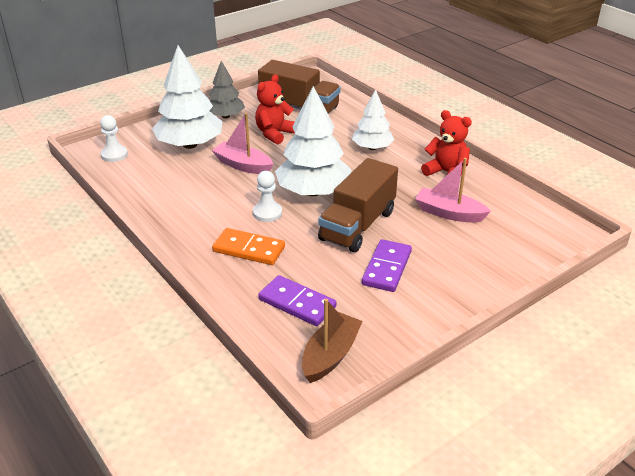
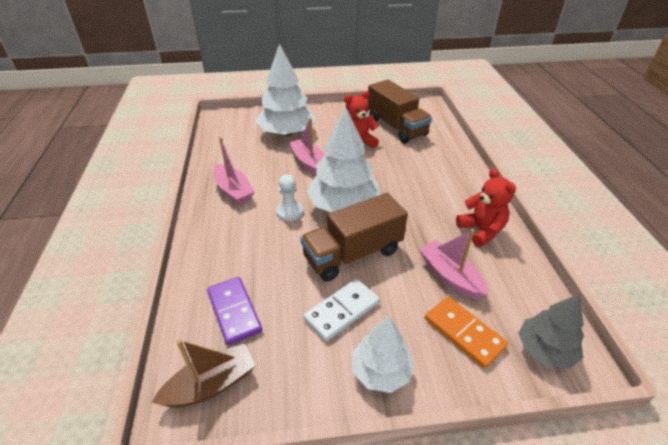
camera: 30 degrees right, 5 degrees up
white pawn [100,115,128,162] -> none
grey tree [209,61,245,119] -> grey tree moved to [518,294,584,369]
orange domino [212,228,285,265] -> orange domino moved to [425,297,508,369]
white tree [352,89,395,150] -> white tree moved to [352,316,415,393]
purple domino [362,239,412,292] -> white domino [304,279,379,342]
none -> pink boat [213,137,255,205]

